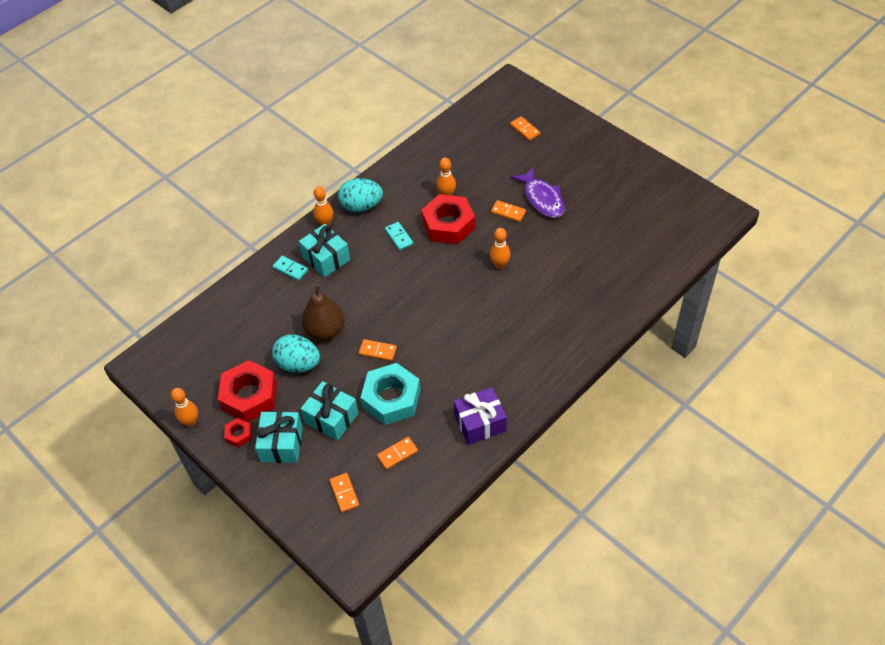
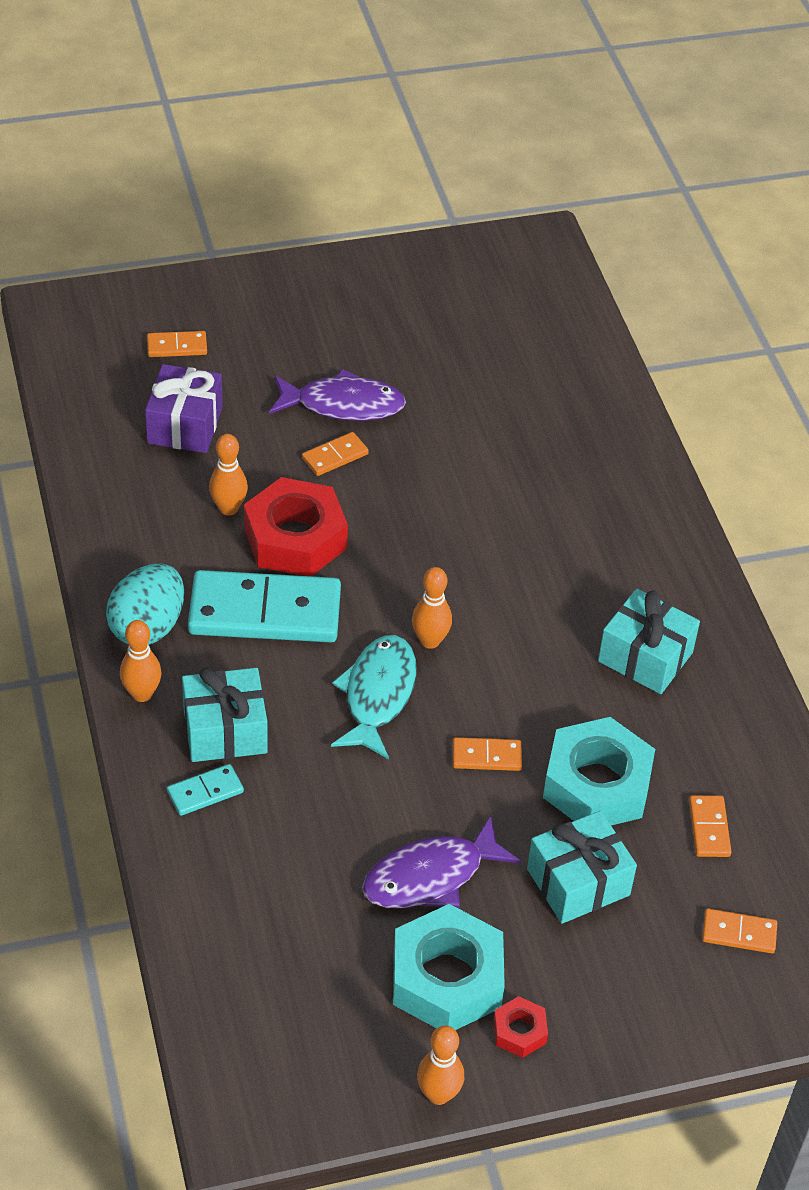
camera: 65 degrees left, 5 degrees down
red nut [218,360,277,422] -> turquoise nut [393,904,505,1030]
turquoise gift [255,411,303,463] -> turquoise gift moved to [598,588,700,694]
turquoise egg [272,334,320,373] -> purple fish [362,816,521,908]
brown pear [302,284,345,340] -> none
orange domino [359,339,397,361] -> orange domino turned 45 degrees clockwise [453,737,522,771]
turquoise domino [385,222,413,250] -> turquoise domino [188,570,341,642], size x2.26
purple gift [454,387,507,445] -> purple gift moved to [145,364,223,453]
orange bowling pin [490,228,511,269] -> orange bowling pin moved to [412,567,452,649]
none -> turquoise fish [331,635,417,759]

